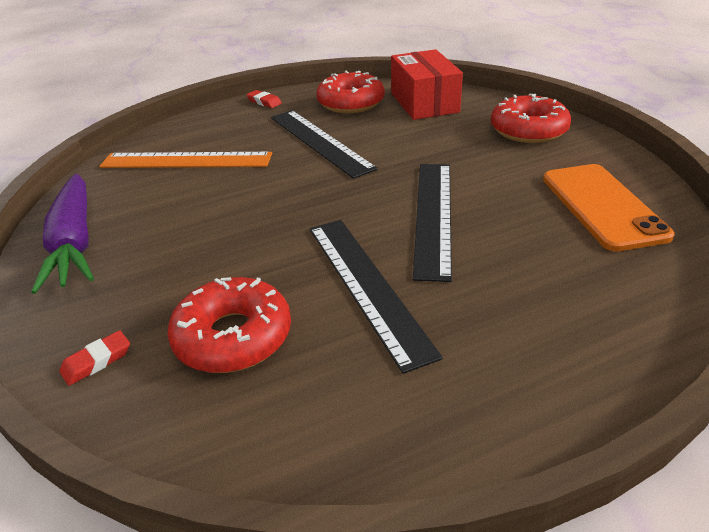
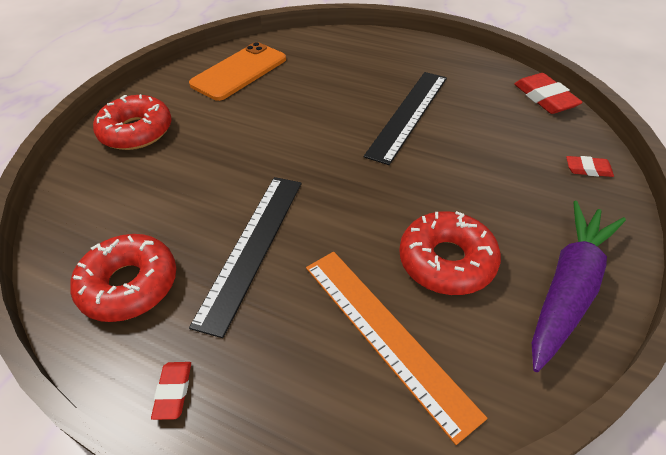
camera: 130 degrees left, 10 degrees up
red donut [168,277,291,373] -> red donut moved to [399,211,501,295]
red box [391,49,463,120] -> none
black ruler [413,164,452,282] -> none
none -> red eraser [514,73,583,114]

